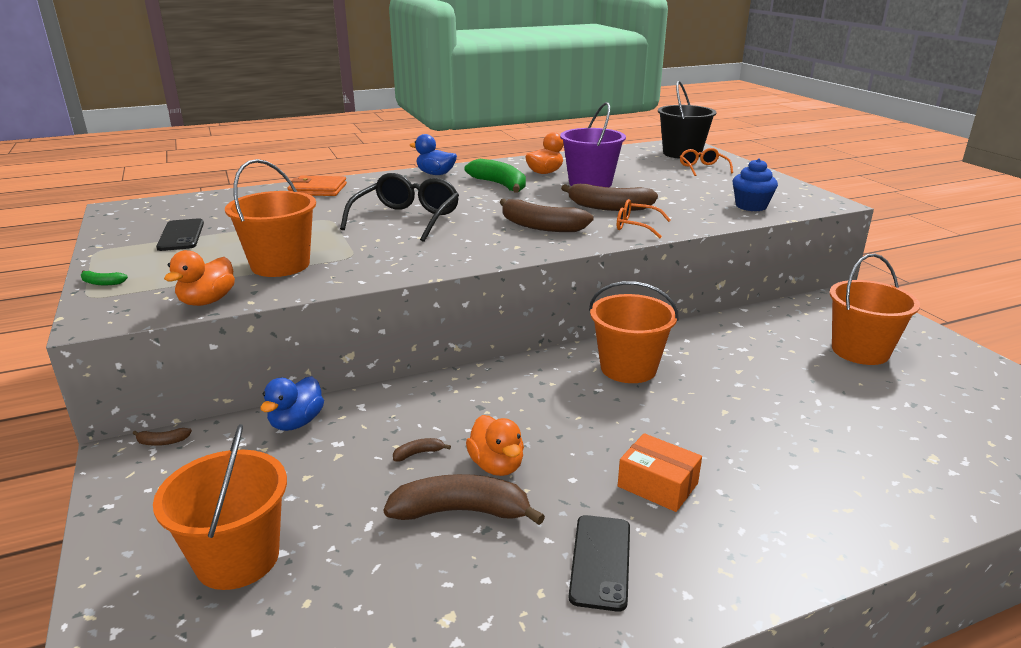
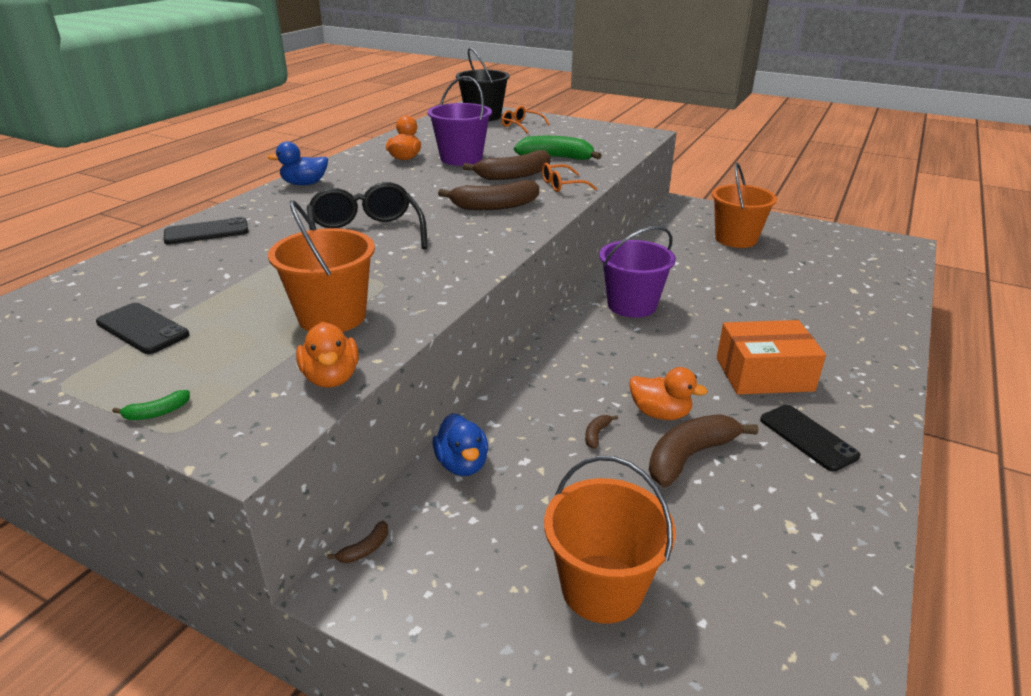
camera: 40 degrees left, 5 degrees up
orange wallet [287,176,347,196] -> black phone [164,217,249,245]
green banana [465,159,526,192] -> green banana moved to [514,136,602,160]
orange bucket [589,281,679,383] -> purple bucket [599,226,676,318]
orange box [618,433,702,512] -> orange box [717,320,826,395], size x1.54
blue cupcake [733,158,778,211] -> none

